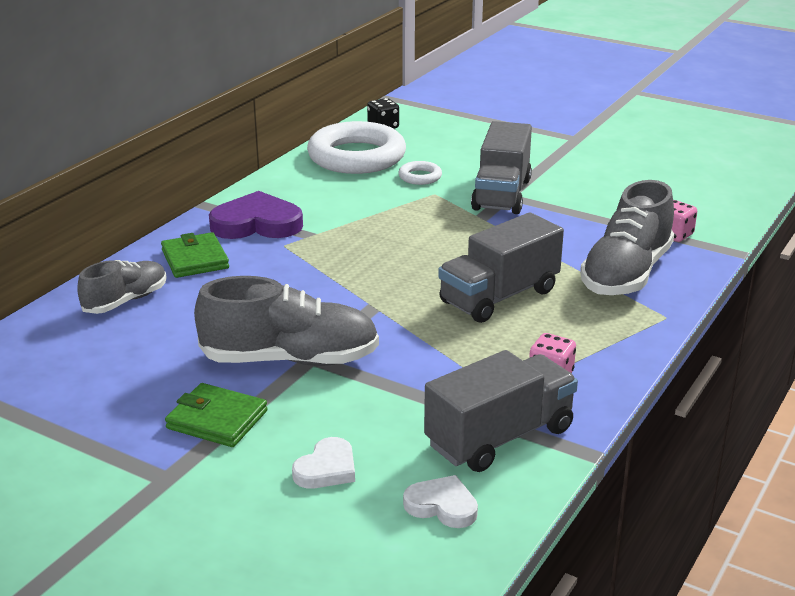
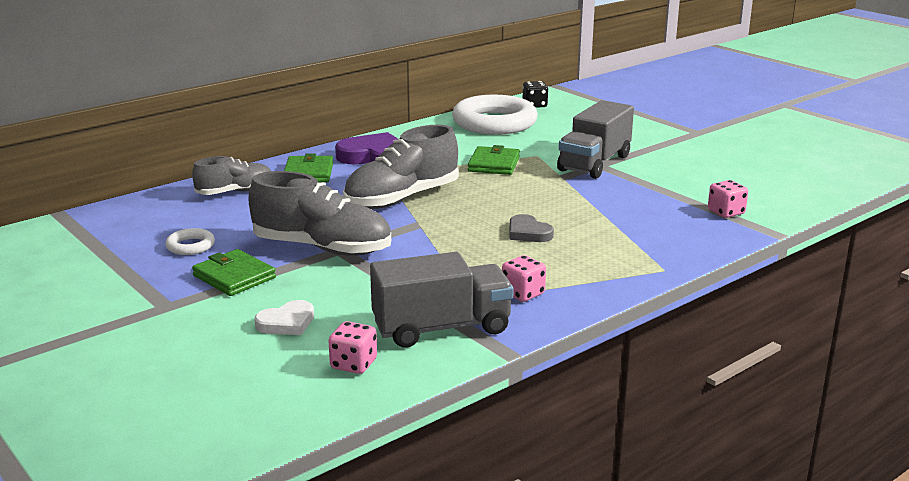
camera: 20 degrees right, 5 degrees down
white ring [398,161,442,185] -> white ring moved to [165,228,215,255]
white heart [403,475,478,528] -> pink dice [328,321,377,374]
grey truck [438,213,564,323] -> grey heart [510,214,554,242]
grey shoe [580,180,674,295] -> grey shoe moved to [343,125,459,209]
none -> green wallet [468,145,520,175]

